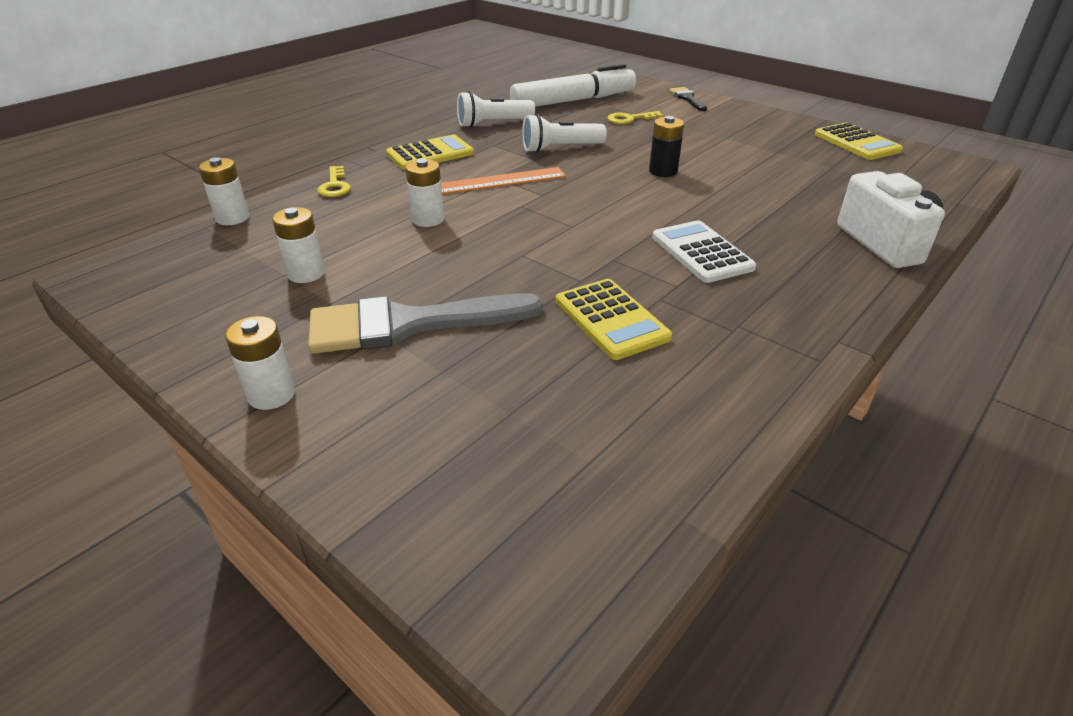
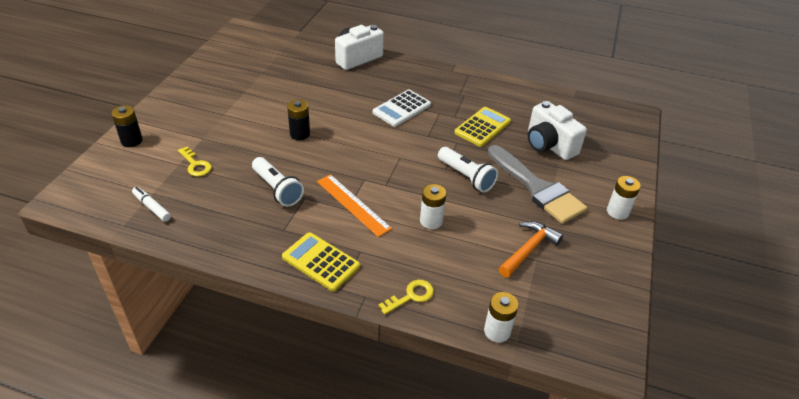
camera: 115 degrees left, 5 degrees up
white battery [272,207,325,283] -> orange hammer [498,221,563,278]
white flashlight [457,91,535,128] -> white flashlight moved to [438,147,498,193]
white marker [510,64,636,107] -> white marker [132,187,171,222], size x0.43
black brush [670,87,707,111] -> black battery [112,105,143,147]
yellow calculator [815,123,903,160] -> none
none -> white camera [528,101,587,160]

